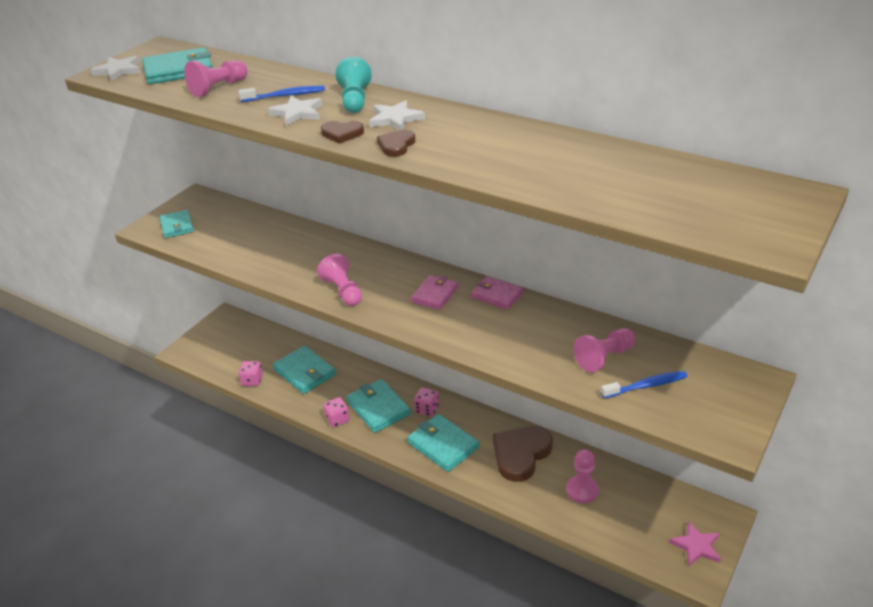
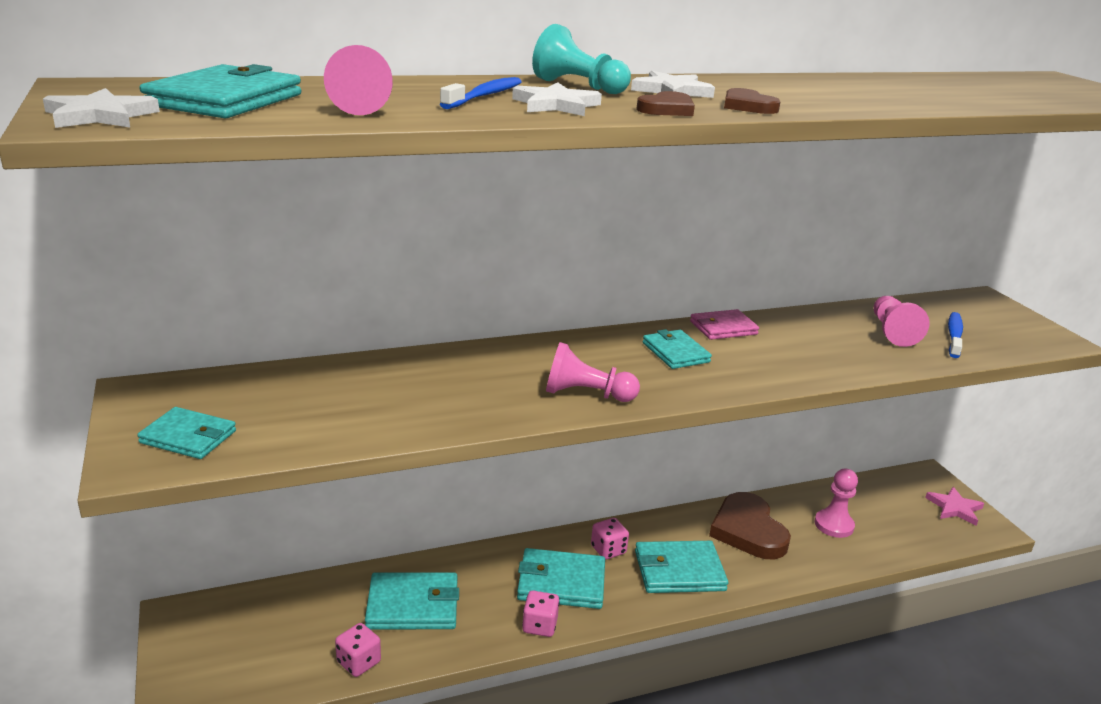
camera: 55 degrees left, 10 degrees down
pink wallet [411,275,459,310] -> turquoise wallet [643,329,712,369]

